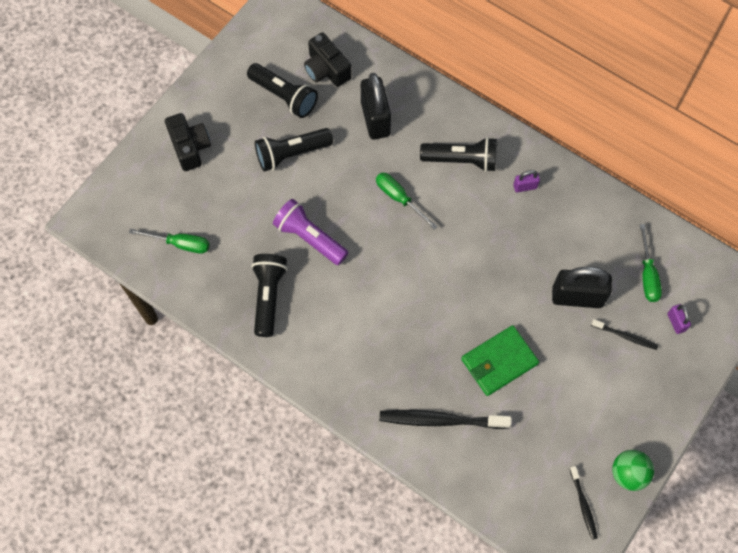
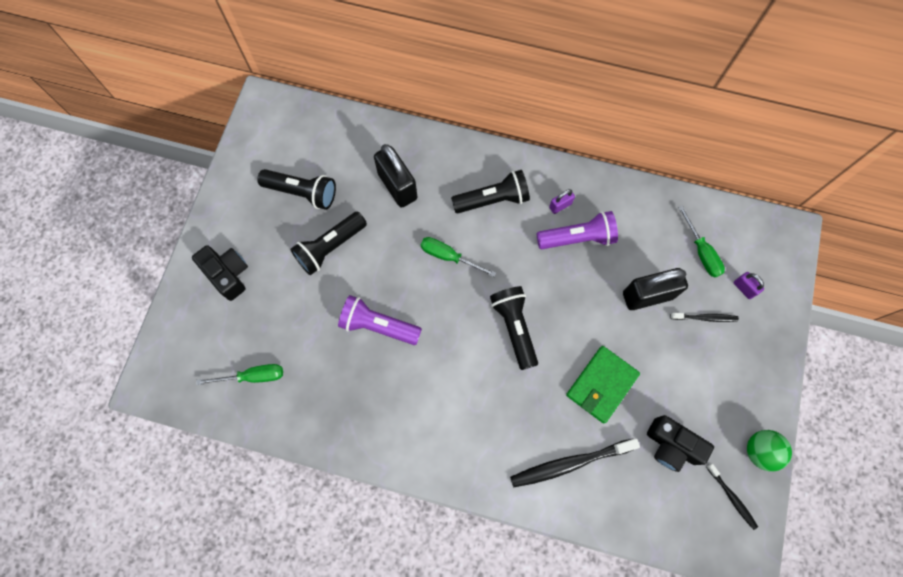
camera: 20 degrees left, 5 degrees up
black flashlight [251,254,288,337] -> black flashlight moved to [490,286,538,370]
black camera [304,32,351,87] -> black camera moved to [647,415,714,472]
none -> purple flashlight [537,211,618,249]

